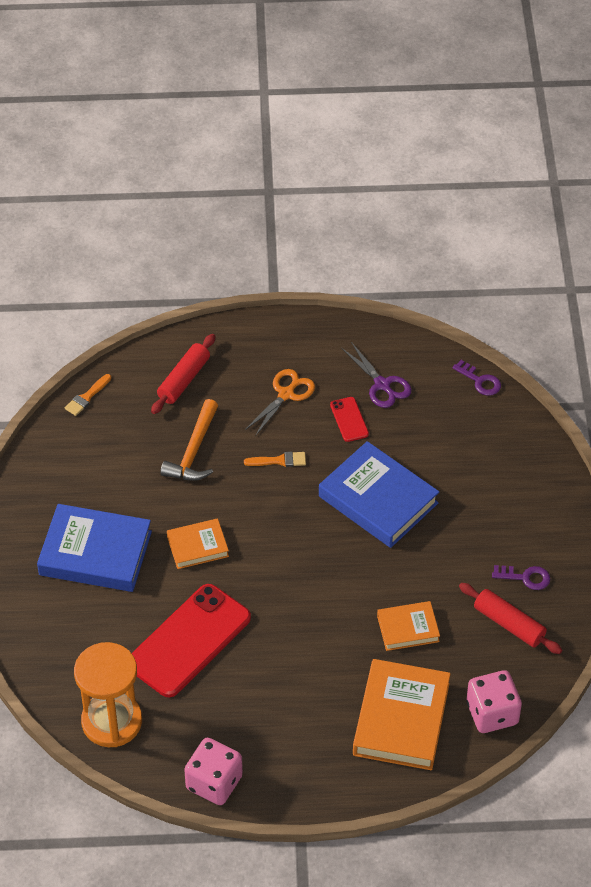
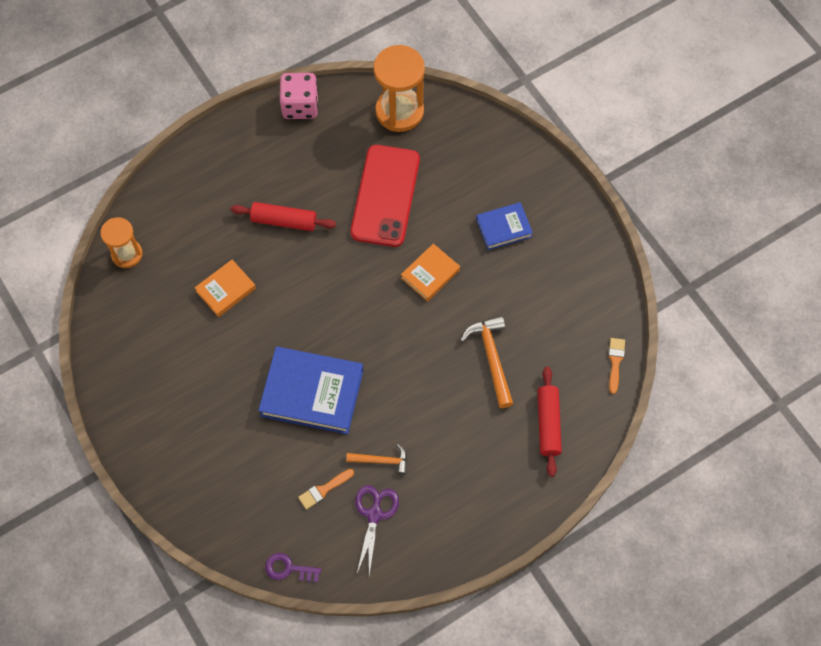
camera: 150 degrees right, 15 degrees up
blue book [37,504,152,592] -> blue book [476,202,533,250], size x0.55
orange brush [244,452,306,467] -> orange brush moved to [298,469,354,510]
orange scissors [245,369,315,436] -> none
red phone [330,397,369,442] -> orange hammer [346,444,407,475]
purple scissors [341,342,412,408] -> purple scissors turned 75 degrees clockwise [355,485,399,575]
orange book [353,659,451,770] -> none
red rolling pin [459,583,562,654] -> red rolling pin moved to [231,202,336,231]
pink dice [466,670,522,733] -> orange hourglass [100,217,143,268]
purple key [492,565,550,590] -> none

